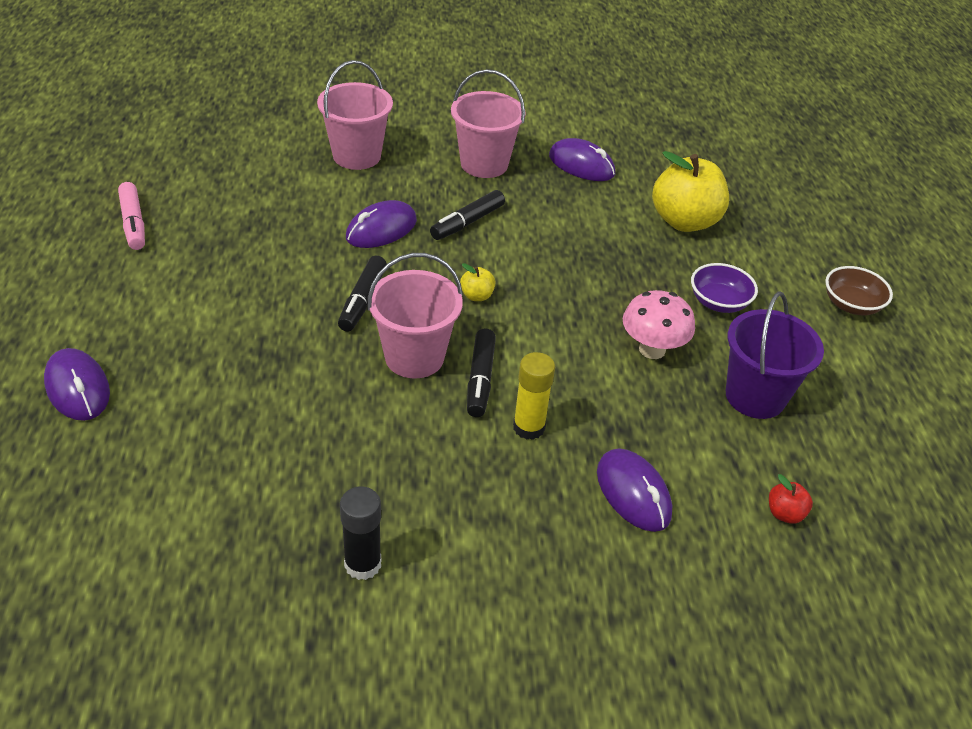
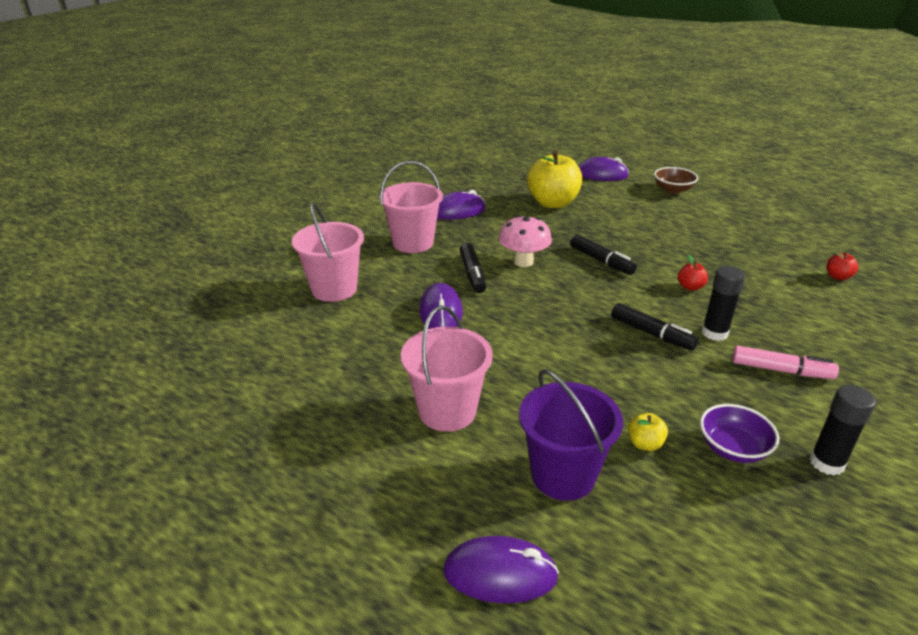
camera: 50 degrees left, 10 degrees down
pink marker [118,182,145,250] -> pink marker moved to [732,346,839,379]
black marker [338,256,387,332] -> black marker moved to [570,234,637,275]
pink bucket [367,253,463,379] -> pink bucket moved to [401,305,493,432]
yellow apple [460,263,496,301] -> yellow apple moved to [628,413,668,451]
yellow glue stick [513,352,555,440] -> black glue stick [702,266,745,341]
purple mouse [597,448,672,532] -> purple mouse moved to [578,157,629,181]
pink mushroom [623,290,695,359] -> pink mushroom moved to [499,215,552,267]
purple bowl [691,263,758,313] -> purple bowl moved to [700,404,779,463]
purple bucket [726,291,824,419] -> purple bucket moved to [519,369,623,501]
none -> red apple [678,255,708,291]

